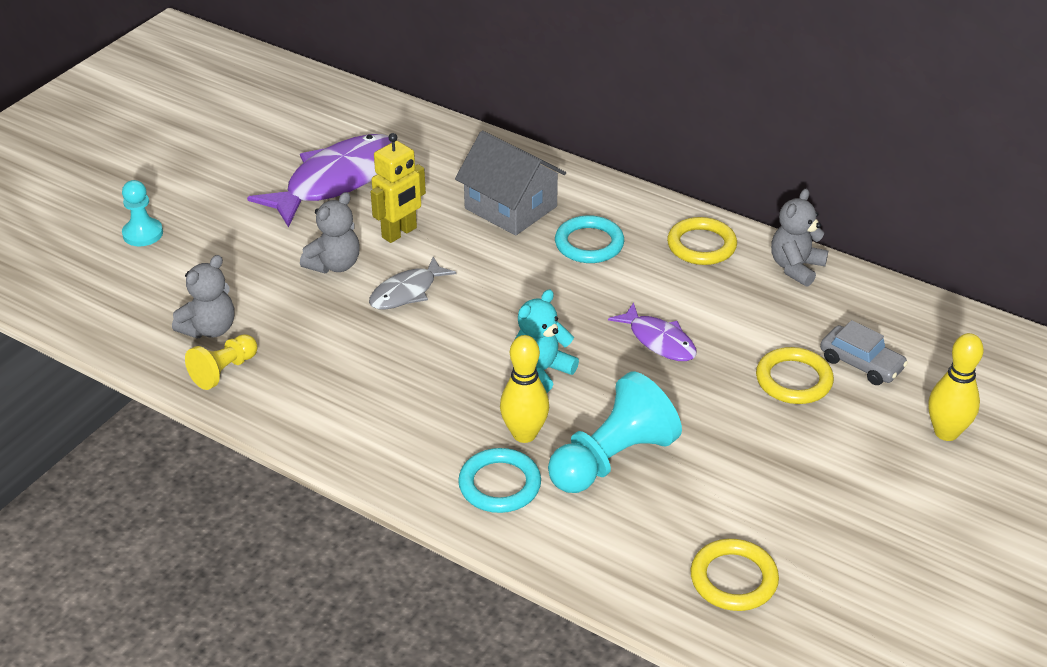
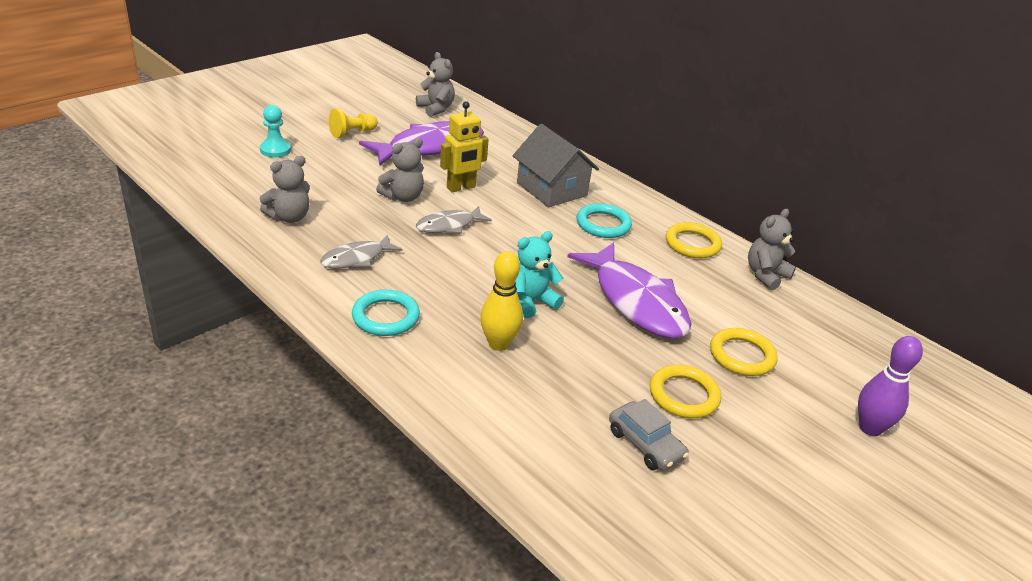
camera: 10 degrees right, 5 degrees down
yellow pawn [185,334,258,390] -> yellow pawn moved to [329,109,378,138]
turquoise ring [458,448,541,513] -> turquoise ring moved to [352,289,420,336]
turquoise pawn [548,371,682,493] -> none
purple fish [608,302,697,361] -> purple fish [567,242,691,338], size x1.89
yellow ring [690,539,779,611] -> yellow ring moved to [650,365,721,418]
grey car [820,320,908,385] -> grey car moved to [609,399,689,471]
yellow bowling pin [928,333,984,441] -> purple bowling pin [858,336,923,436]
none -> grey fish [320,235,403,269]
none -> grey teddy bear [416,52,455,117]

